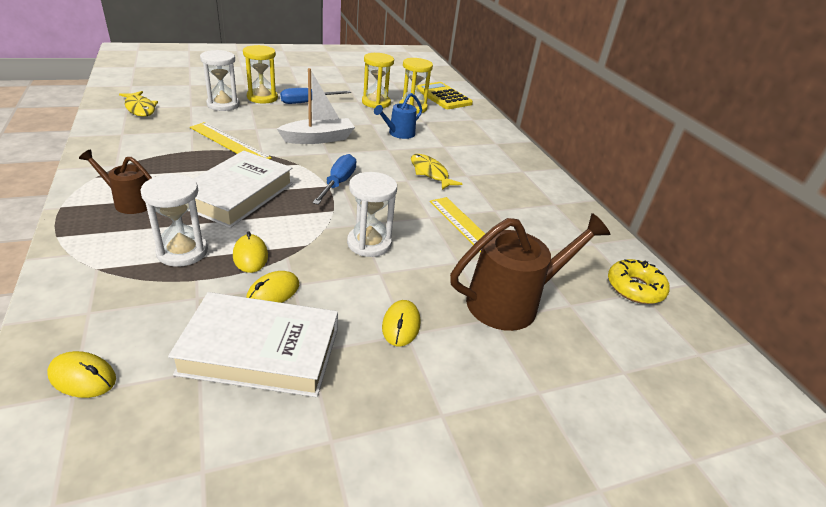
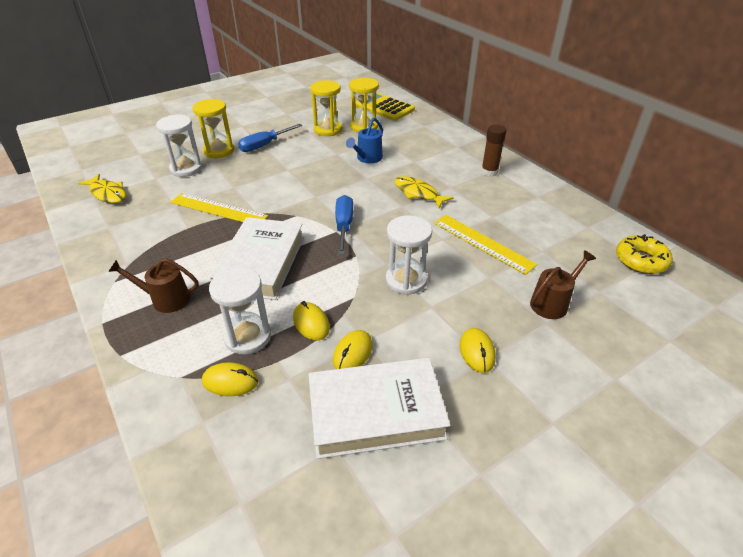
camera: 10 degrees left, 5 degrees up
yellow mouse [47,351,116,398] -> yellow mouse moved to [202,362,258,396]
white boat [277,68,355,144] -> none
brown watering can [450,213,610,331] -> brown watering can [530,250,596,319], size x0.58
none -> brown glue stick [481,124,506,176]

